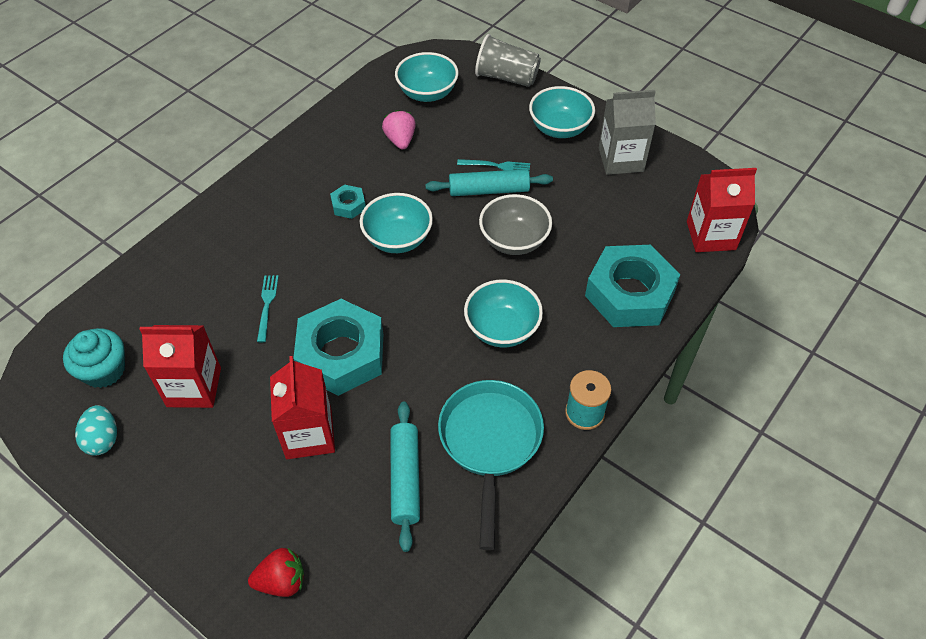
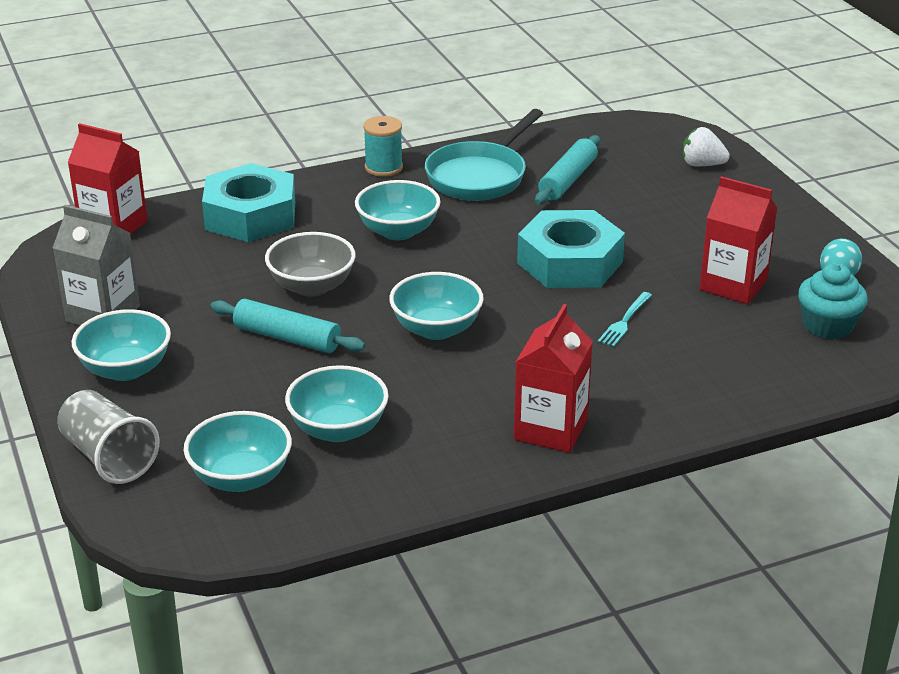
camera: 150 degrees left, 20 degrees down
red strawberry [248,548,304,597] -> white strawberry [683,127,730,166]
red carton [270,356,335,459] -> red carton moved to [514,304,593,453]
turquoise nut [330,184,366,219] -> none
pink strawberry [382,110,416,149] -> turquoise bowl [285,365,389,442]
turquoise fork [457,159,530,172] -> none

